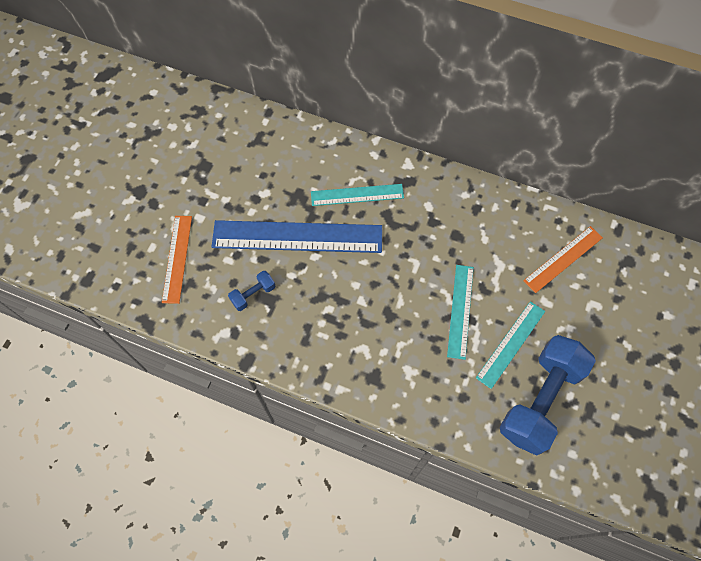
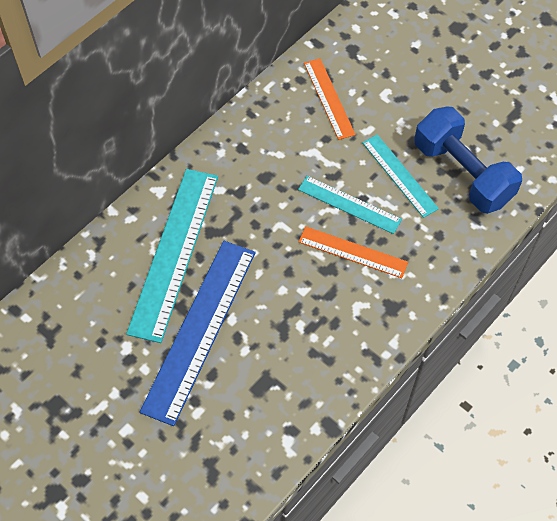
camera: 70 degrees left, 5 degrees down
orange ruler [162,216,192,304] -> orange ruler moved to [299,226,408,278]
blue dumbbell [228,271,275,311] -> none
turquoise ruler [311,184,404,206] -> turquoise ruler [126,169,218,343], size x1.78

